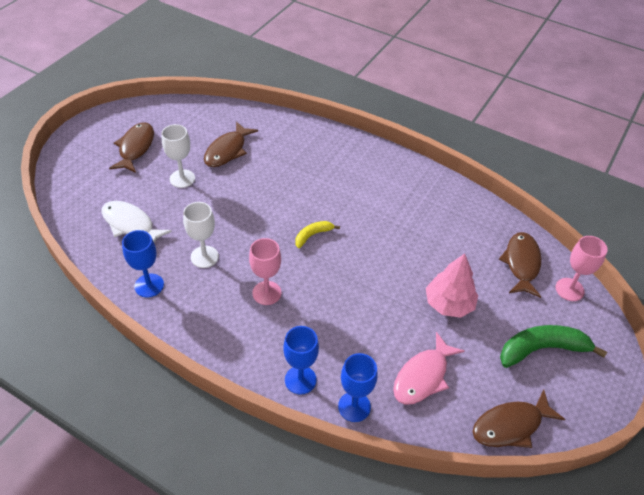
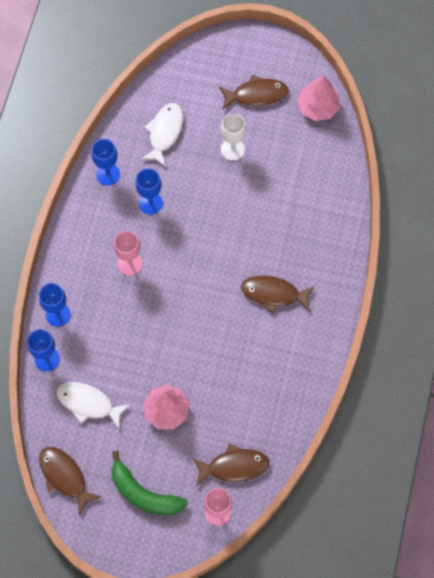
camera: 75 degrees right, 20 degrees up
white goblet [183,202,219,268] -> blue goblet [135,168,163,215]
brown fish [204,121,258,167] -> brown fish moved to [241,275,315,313]
yellow banana [295,221,340,248] -> none
pink fish [393,332,464,405] -> white fish [56,382,131,429]
green banana [500,325,607,368] -> green banana turned 150 degrees clockwise [112,450,188,515]
none -> pink tree [297,76,340,121]

